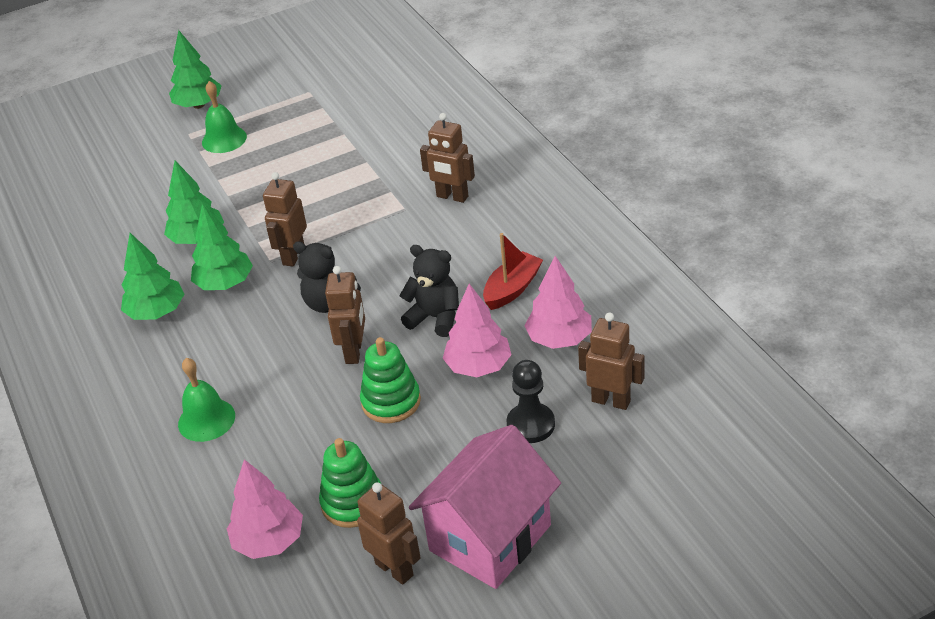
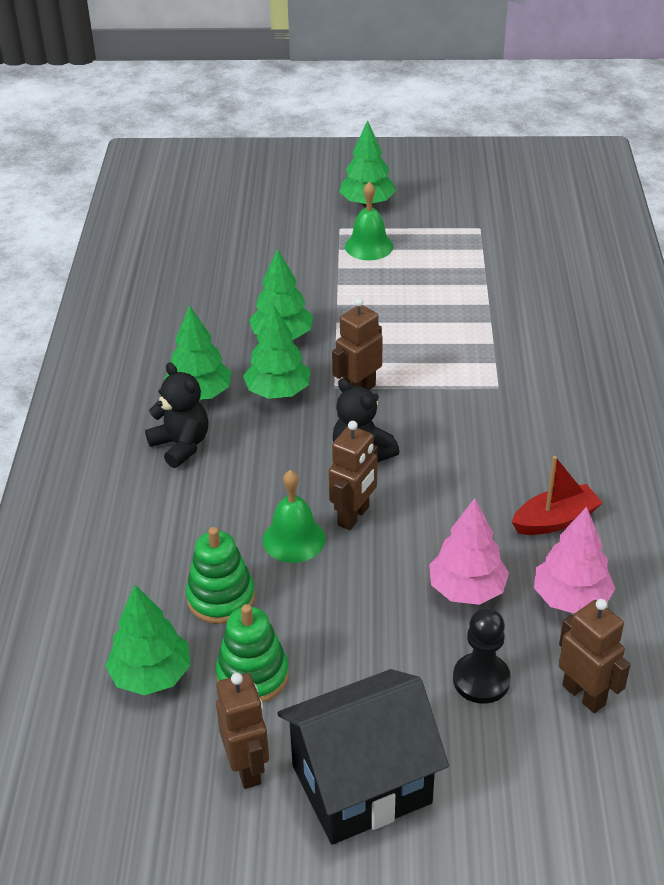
camera: 25 degrees right, 0 degrees up
green bell [178,358,235,442] -> green bell moved to [263,470,326,563]
pink tree [227,459,303,559] -> green tree [105,585,191,695]
green stacking toy [360,337,421,423] -> green stacking toy moved to [186,527,255,624]
black teddy bear [399,245,459,337] -> black teddy bear moved to [145,362,209,468]
pink house [409,425,561,589] -> black house [277,669,449,845]
brown robot [420,113,475,203] -> none

